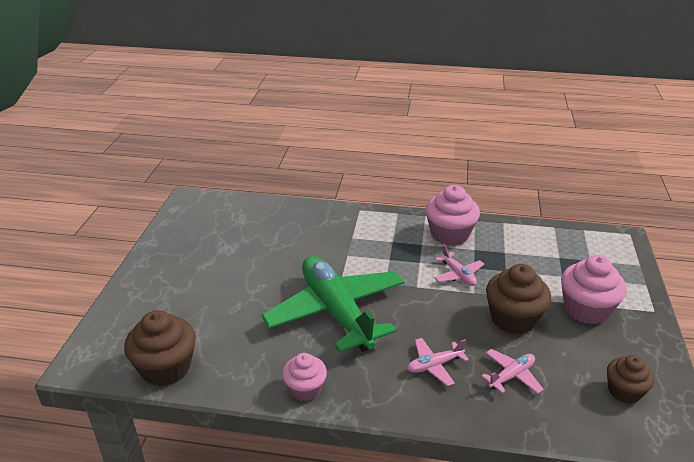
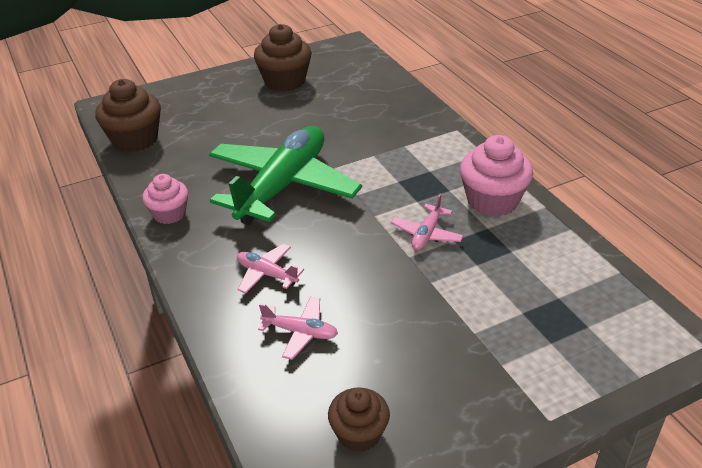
camera: 55 degrees right, 5 degrees up
brown cupcake [486,264,551,334] -> brown cupcake moved to [254,24,312,92]
pink cupcake [561,255,627,324] -> none

